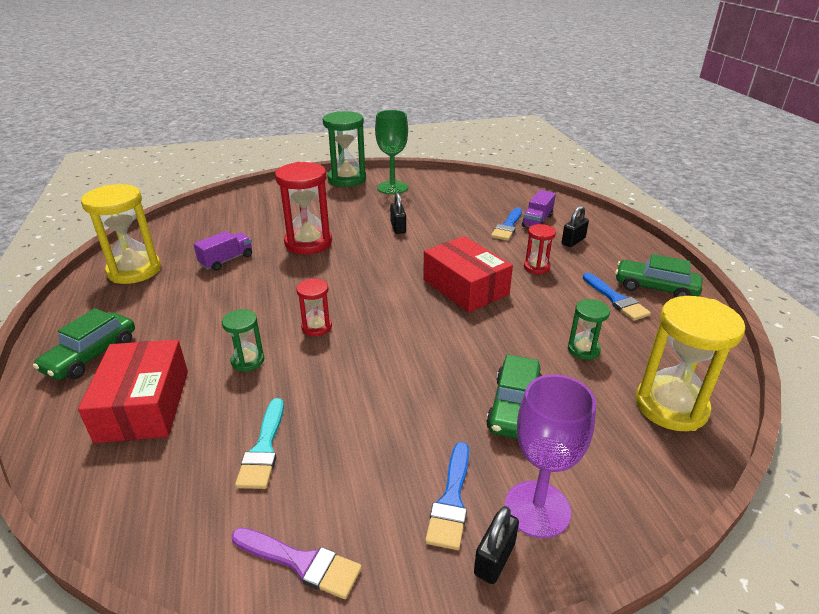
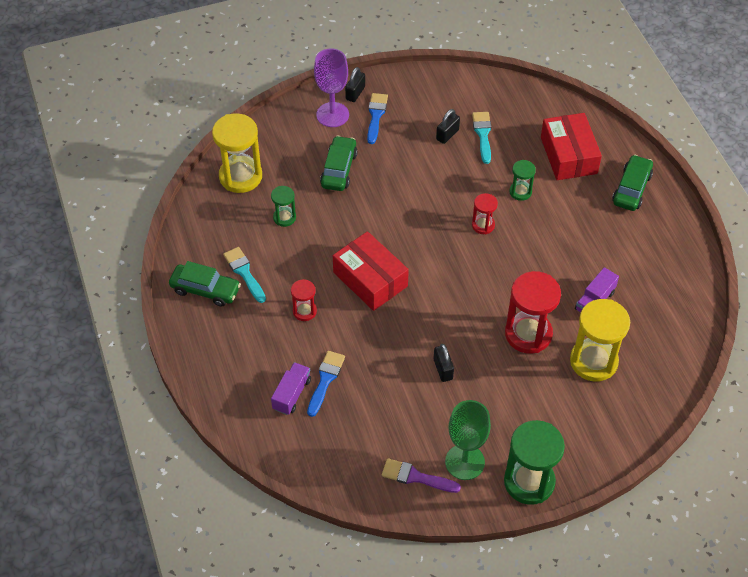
camera: 175 degrees right, 20 degrees up
yellow hourglass [81,184,161,284] -> yellow hourglass moved to [570,299,630,382]
purple brush [232,528,362,599] -> purple brush moved to [382,458,461,493]
black padlock [562,206,589,247] -> black padlock moved to [436,109,460,144]
blue brush [583,273,651,321] -> turquoise brush [223,247,266,303]

